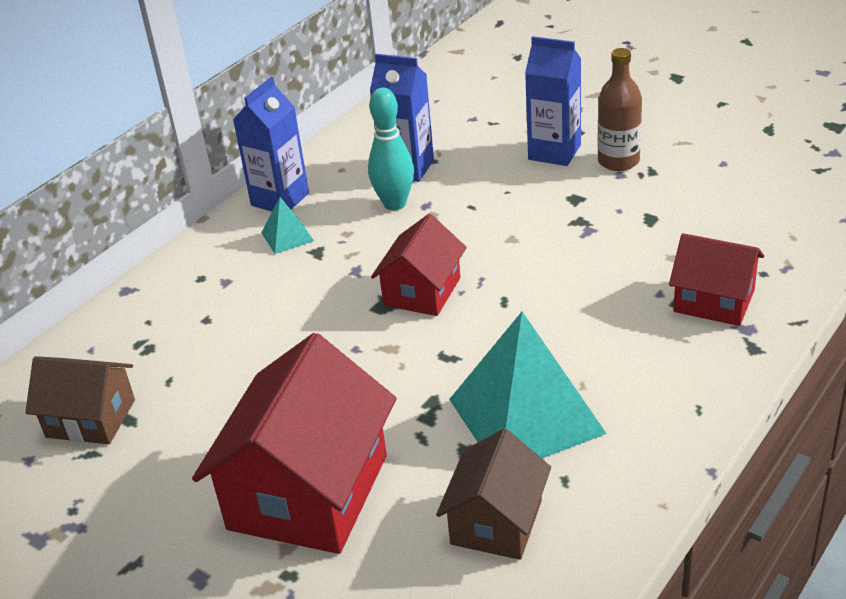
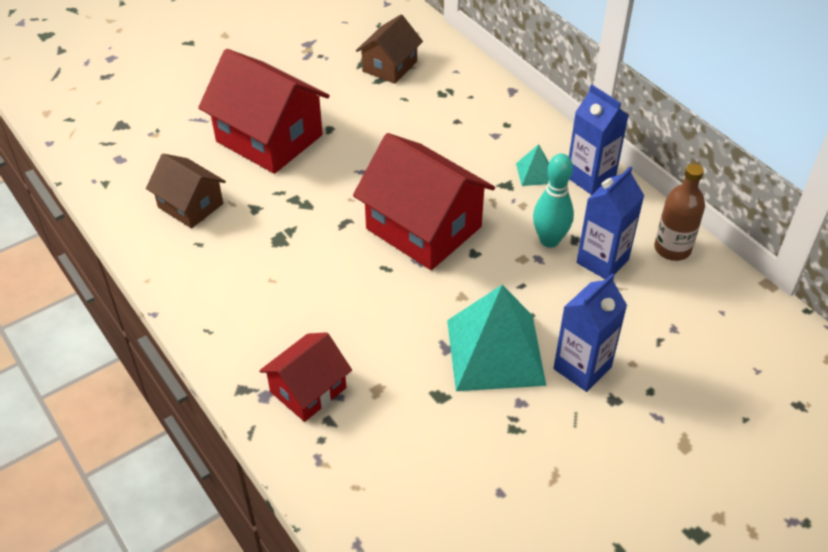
camera: 105 degrees right, 10 degrees up
red house [371,214,467,316] -> red house [353,133,495,270], size x1.74
turquoise pyramid [449,312,607,458] -> turquoise pyramid moved to [447,285,546,391]
brown bottle [597,48,642,171] -> brown bottle moved to [654,164,705,261]

